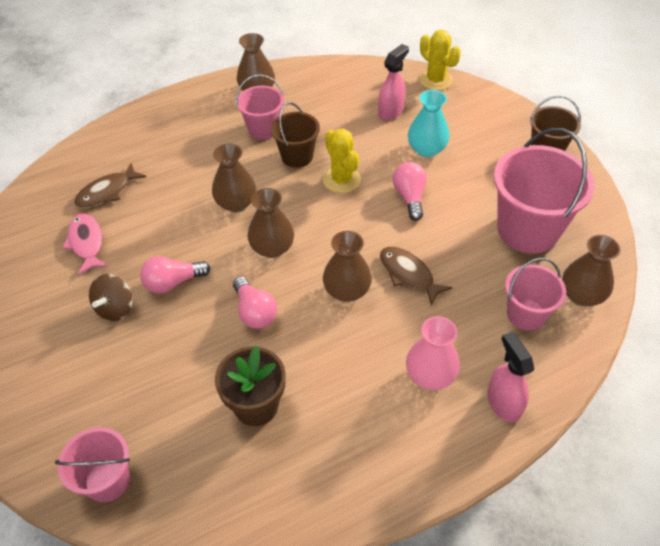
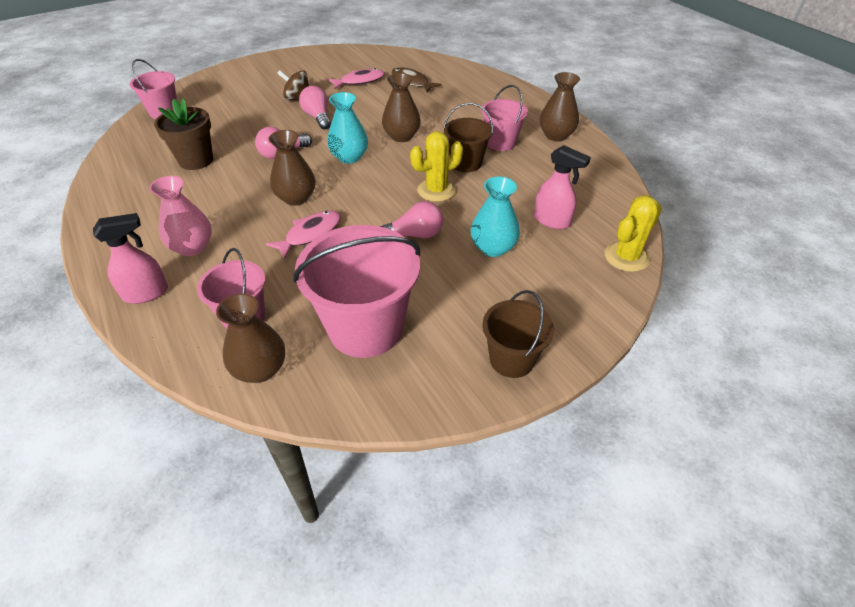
camera: 85 degrees right, 5 degrees down
brown vase [248,188,294,258] -> turquoise vase [327,92,368,164]
brown fish [380,247,453,306] -> pink fish [266,210,341,260]

